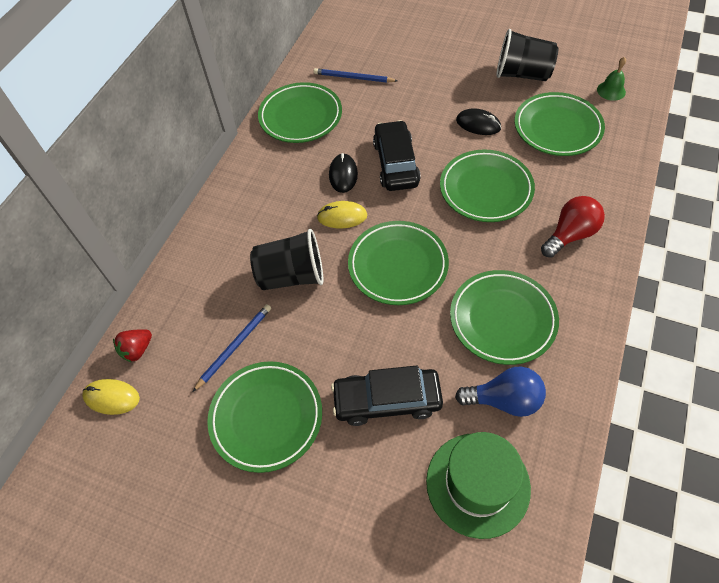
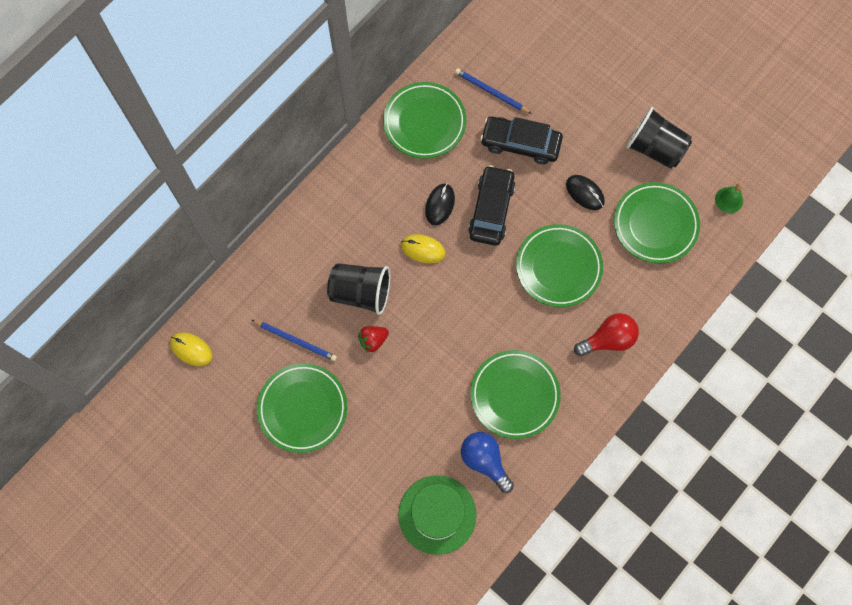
camera: 15 degrees right, 15 degrees up
red strawberry [113,329,152,362] -> red strawberry moved to [358,326,389,353]
blue pencil [193,304,271,392] -> blue pencil turned 60 degrees clockwise [252,320,337,361]
black car [331,365,443,426] -> black car moved to [480,116,563,164]
green plate [348,221,449,305] -> none
blue light bulb [455,367,546,417] -> blue light bulb turned 150 degrees counterclockwise [461,432,514,493]

